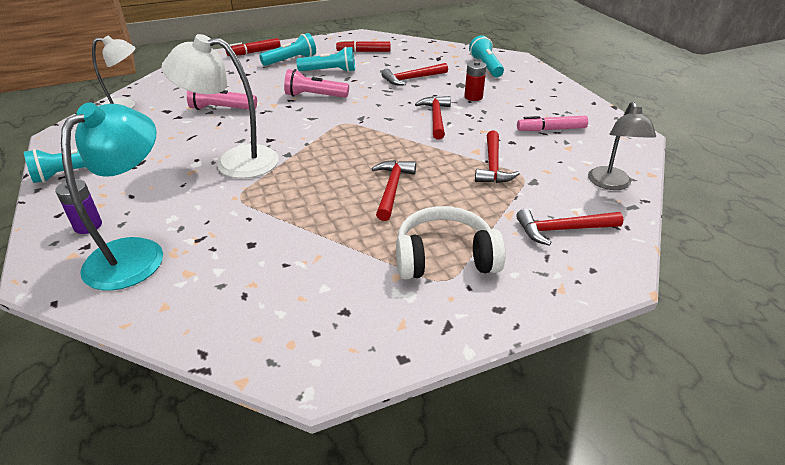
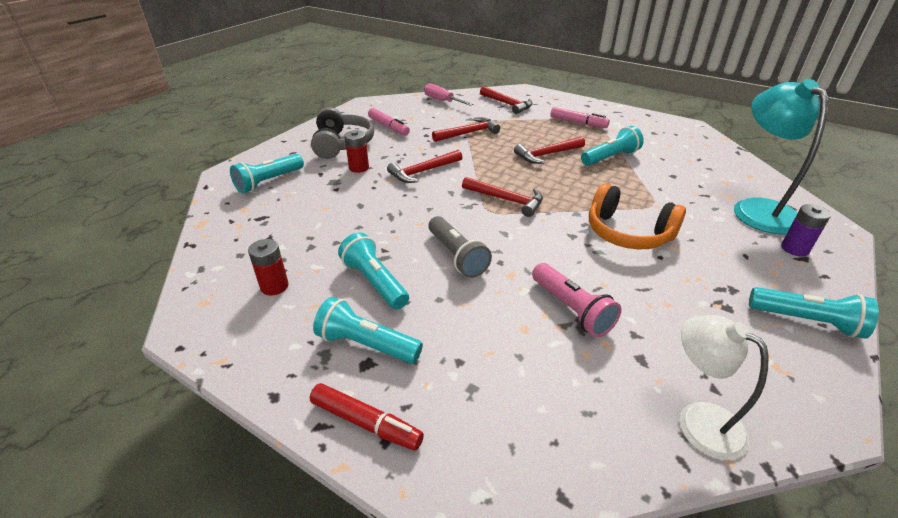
camera: 125 degrees left, 0 degrees up
turquoise lamp [61,103,163,291] -> turquoise lamp turned 90 degrees clockwise [734,79,829,235]
white lamp [161,34,279,178] -> orange headphones [589,183,686,250]
pink flashlight [284,69,349,98] -> grey flashlight [428,216,492,278]
red marker [336,40,391,52] -> red battery [248,239,289,296]
red hammer [381,63,448,85] -> red hammer moved to [462,177,543,217]
white headphones [396,206,506,279] -> pink marker [550,107,610,128]
grey lamp [588,102,656,190] -> pink screwdriver [424,83,473,106]
none -> grey headphones [311,107,374,159]
none -> turquoise flashlight [581,126,644,166]

